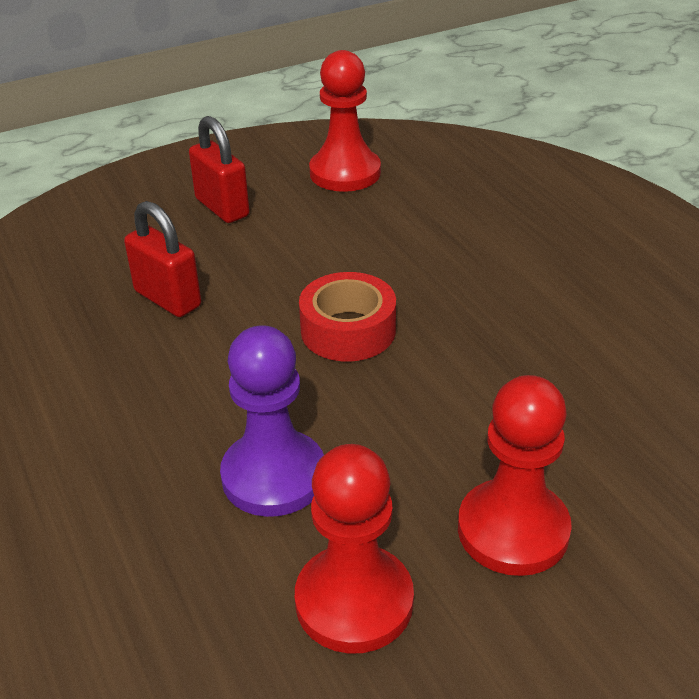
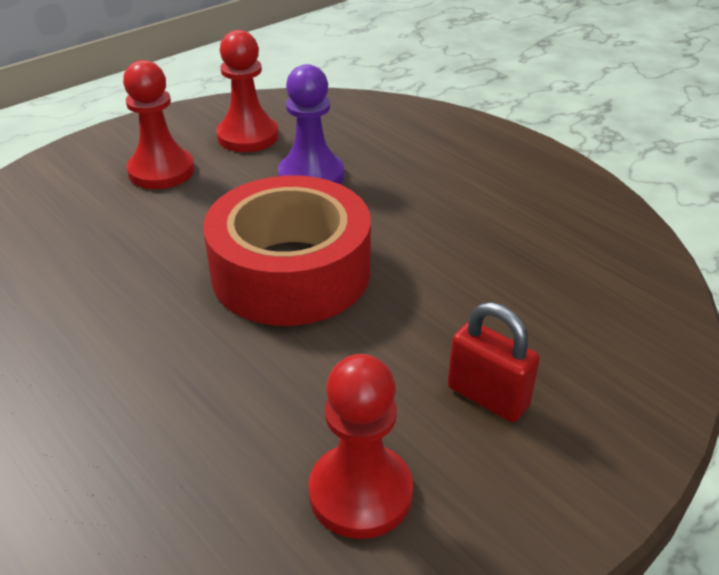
camera: 165 degrees right, 0 degrees up
red padlock [124,201,201,317] -> none
red tape [299,272,396,362] -> red tape [203,176,371,326], size x1.91

